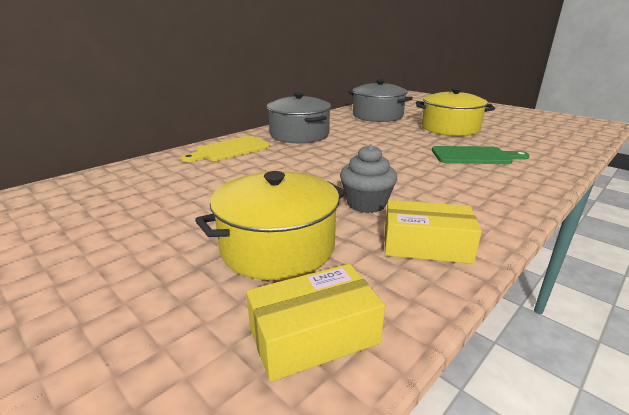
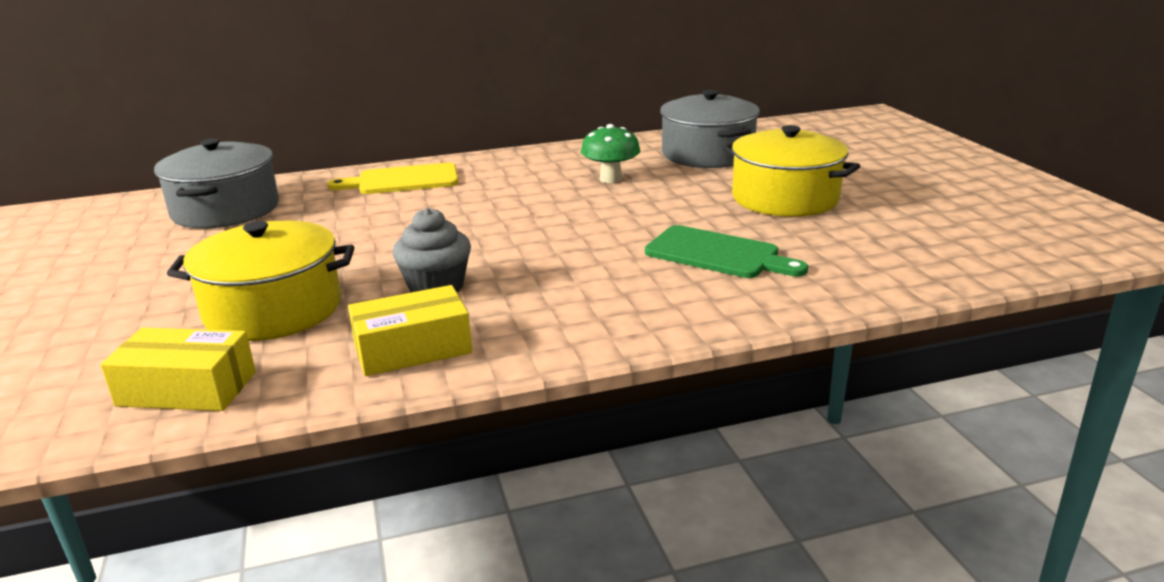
camera: 30 degrees right, 0 degrees up
grey pot [266,92,331,143] -> grey pot moved to [154,138,279,228]
yellow box [384,200,482,264] -> yellow box turned 60 degrees counterclockwise [348,285,472,376]
none -> green mushroom [581,124,640,183]

